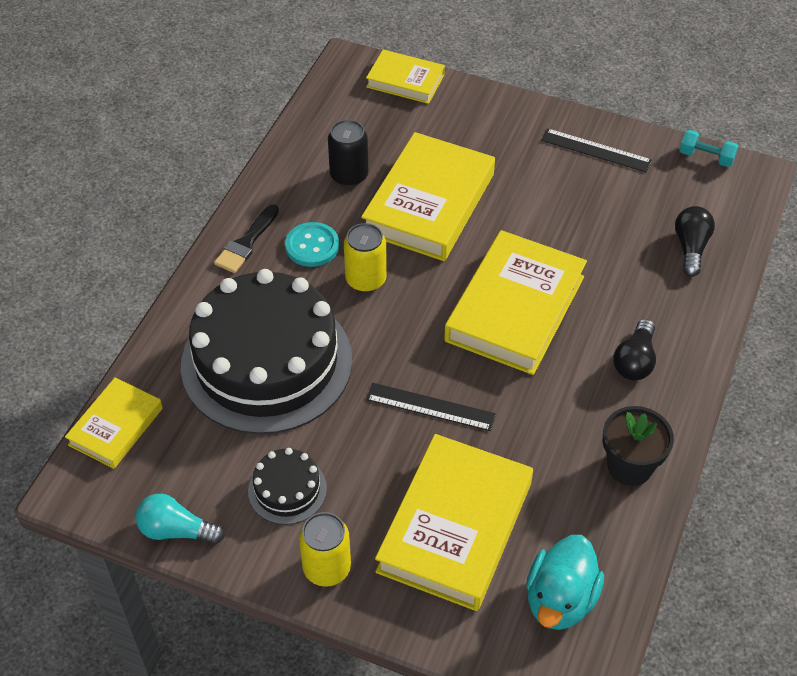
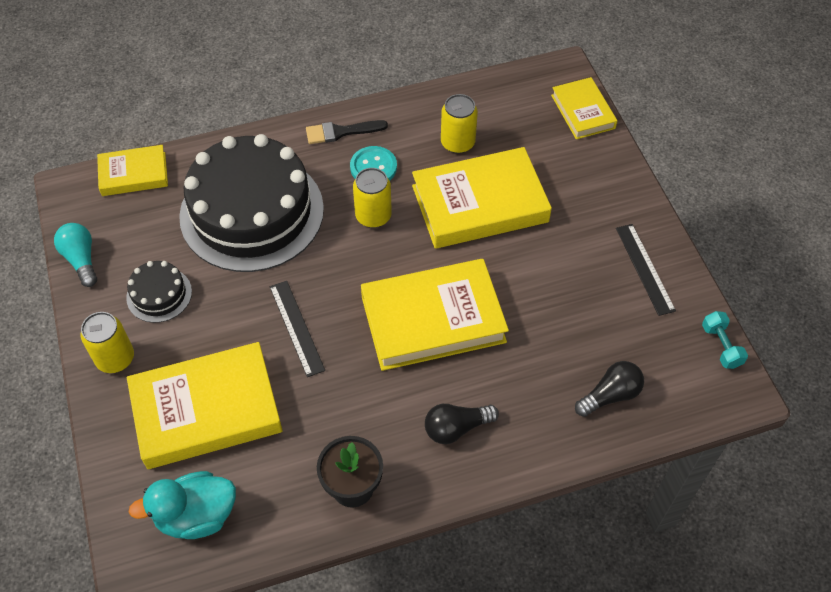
camera: 50 degrees right, 5 degrees up
black can [328,119,368,187] -> yellow can [441,94,478,154]

